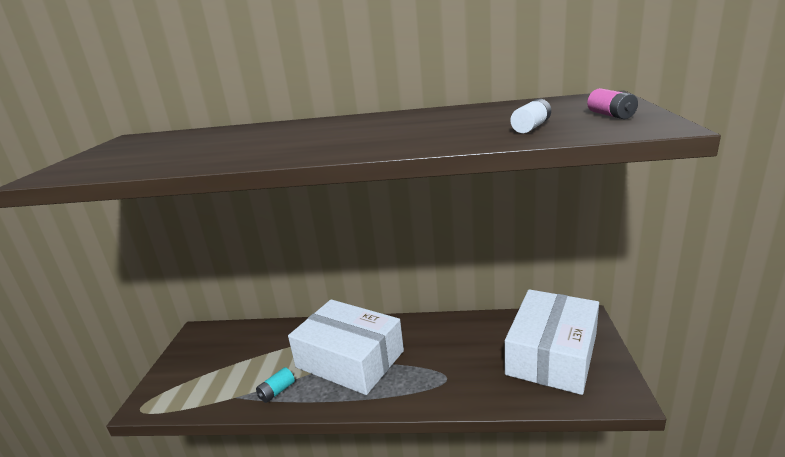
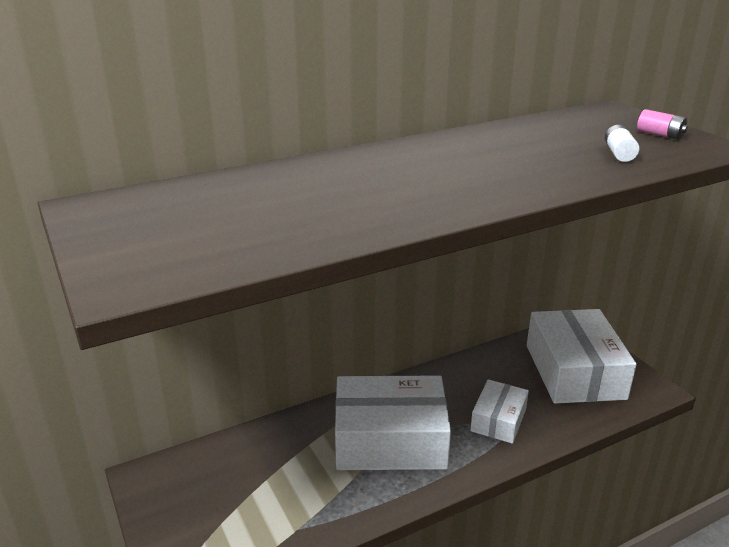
camera: 35 degrees left, 5 degrees up
turquoise battery [256,367,295,403] -> none
none -> white box [470,379,529,444]

